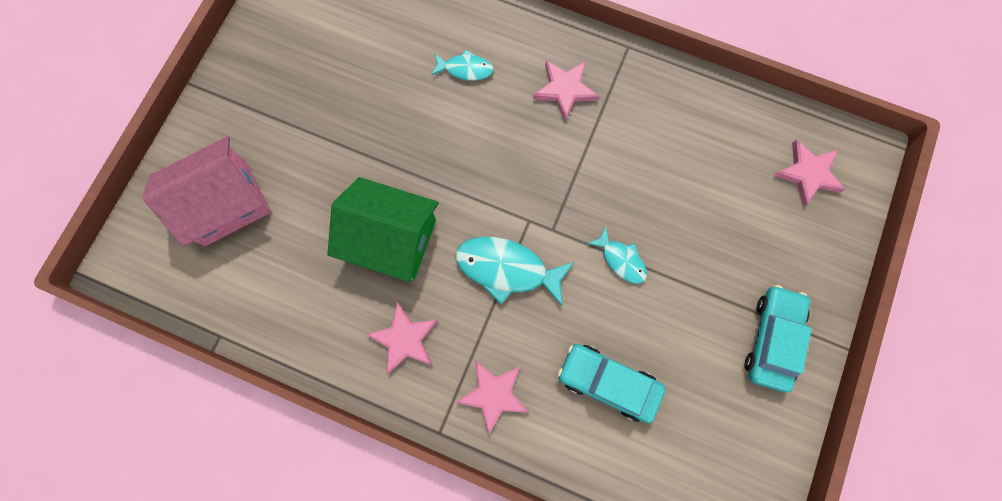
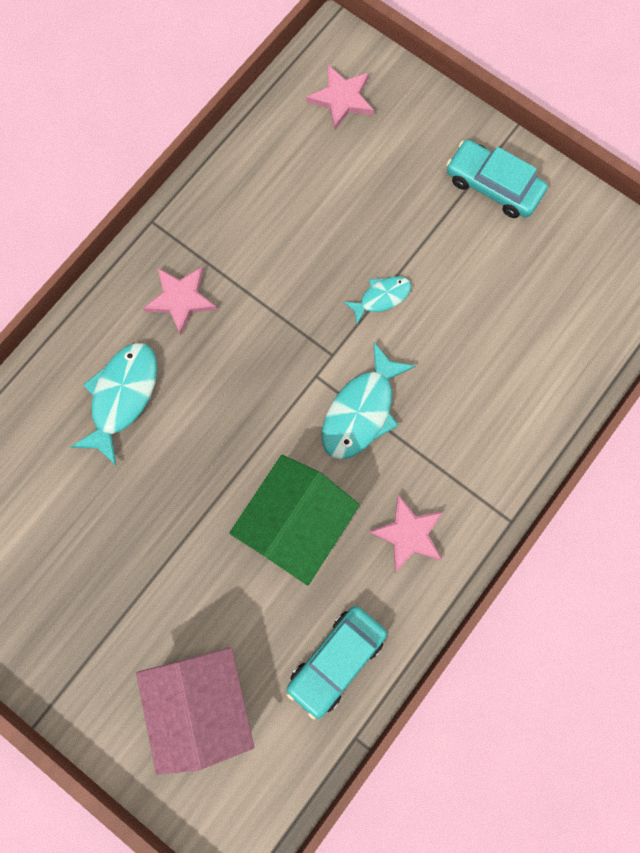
camera: 75 degrees left, 0 degrees up
turquoise fish [431,50,494,81] -> turquoise fish [71,343,157,465], size x1.75
pink star [455,360,528,436] -> none
turquoise car [558,344,666,423] -> turquoise car moved to [287,606,387,719]

